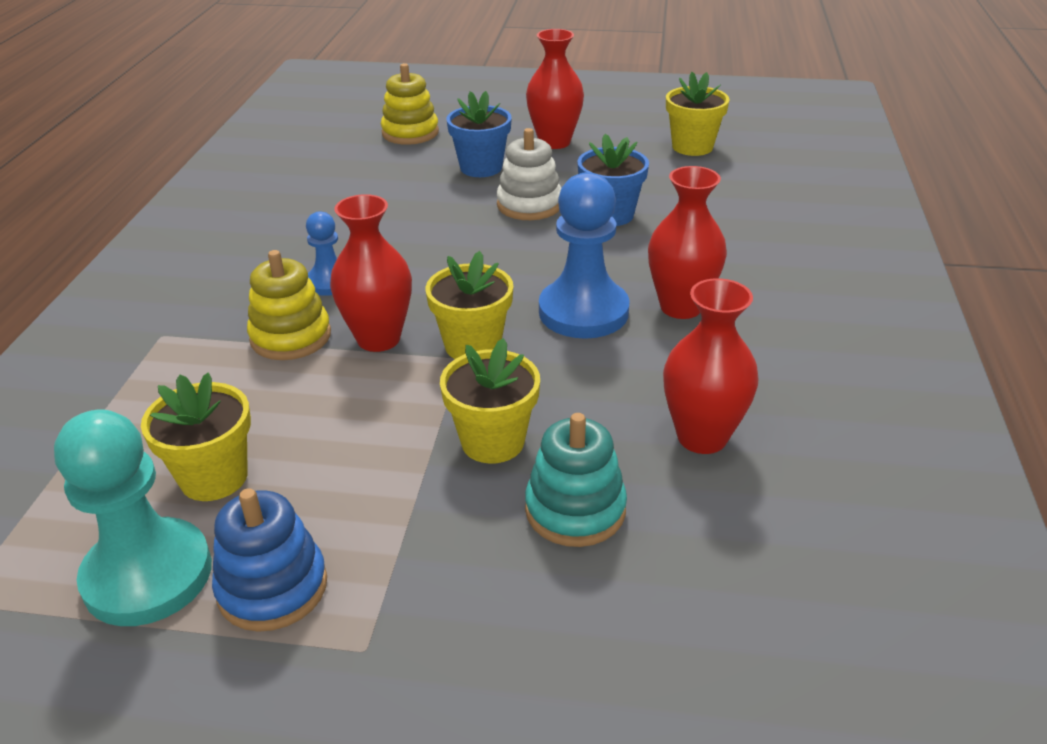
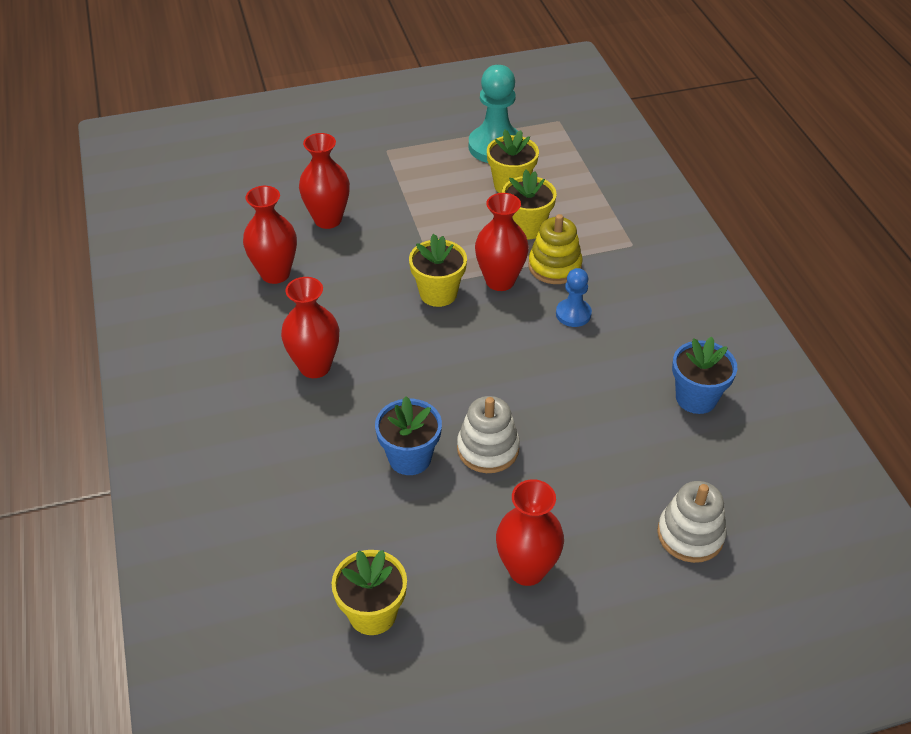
camera: 155 degrees right, 10 degrees up
blue stacking toy [212,488,327,632] -> none
yellow stacking toy [381,63,439,145] -> white stacking toy [657,481,727,563]
yellow flower pot [440,338,540,464] -> yellow flower pot moved to [502,170,557,239]
blue flower pot [446,91,512,177] -> blue flower pot moved to [672,336,737,414]
turquoise stacking toy [525,413,627,547] -> red vase [299,133,350,229]
blue pawn [539,172,630,339] -> none

